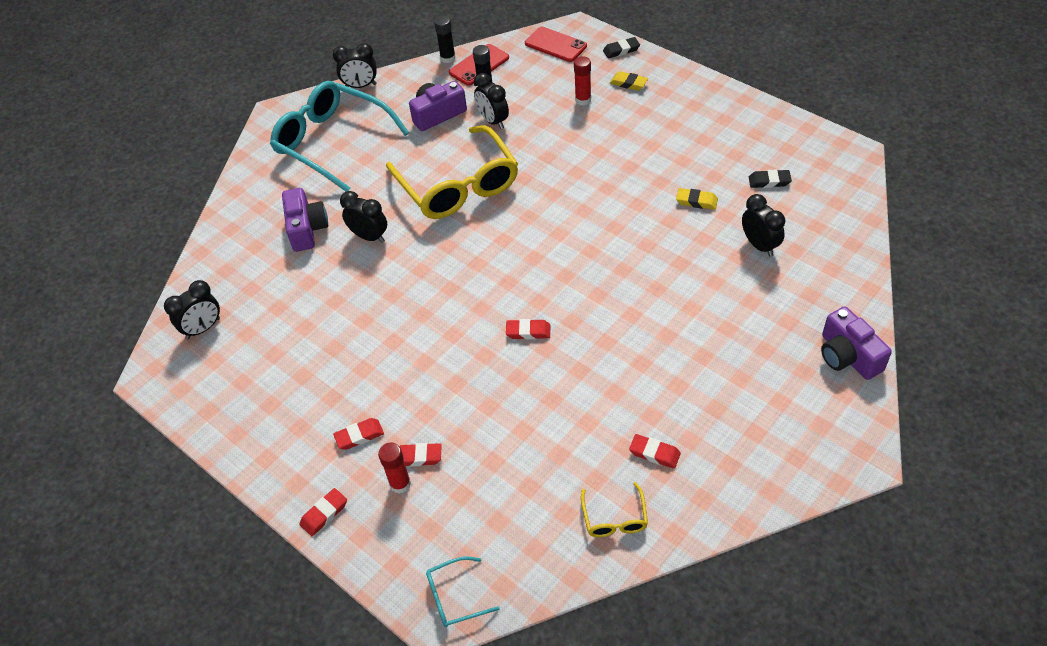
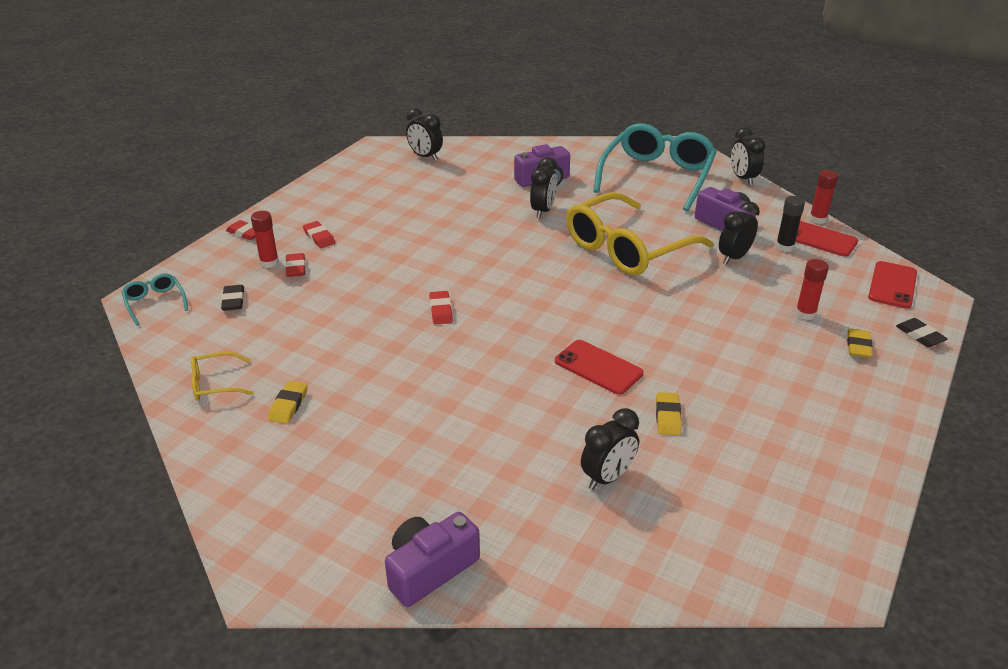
camera: 75 degrees right, 15 degrees down
black glue stick [434,16,456,63] -> red glue stick [809,170,838,224]
red eraser [629,434,681,469] -> yellow eraser [268,381,308,424]
black eraser [749,169,792,188] -> black eraser moved to [221,285,244,311]
none -> red phone [555,340,643,395]

